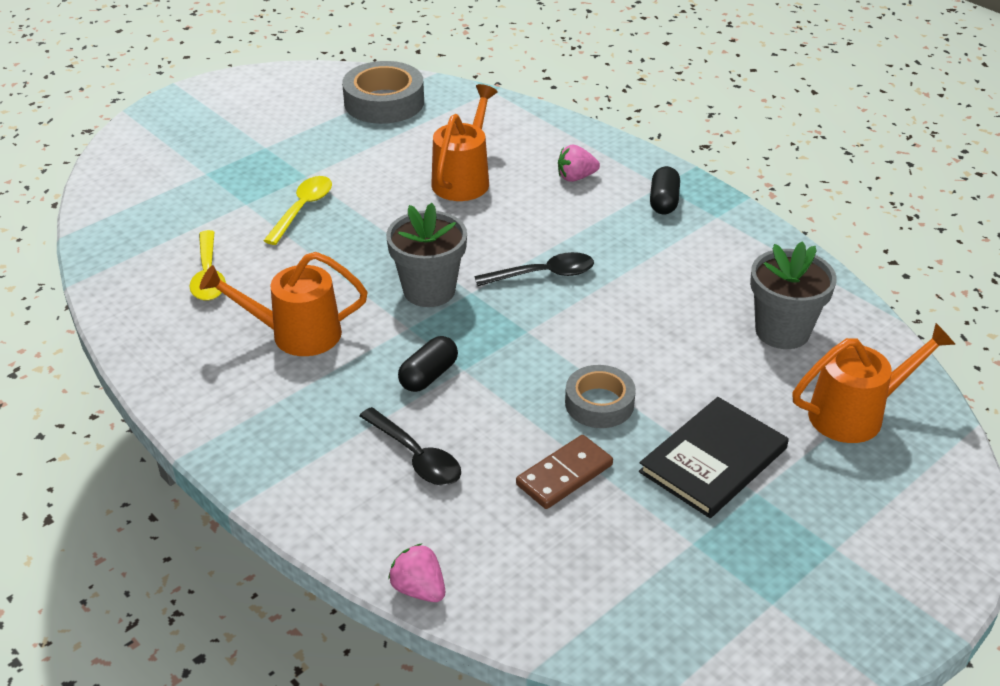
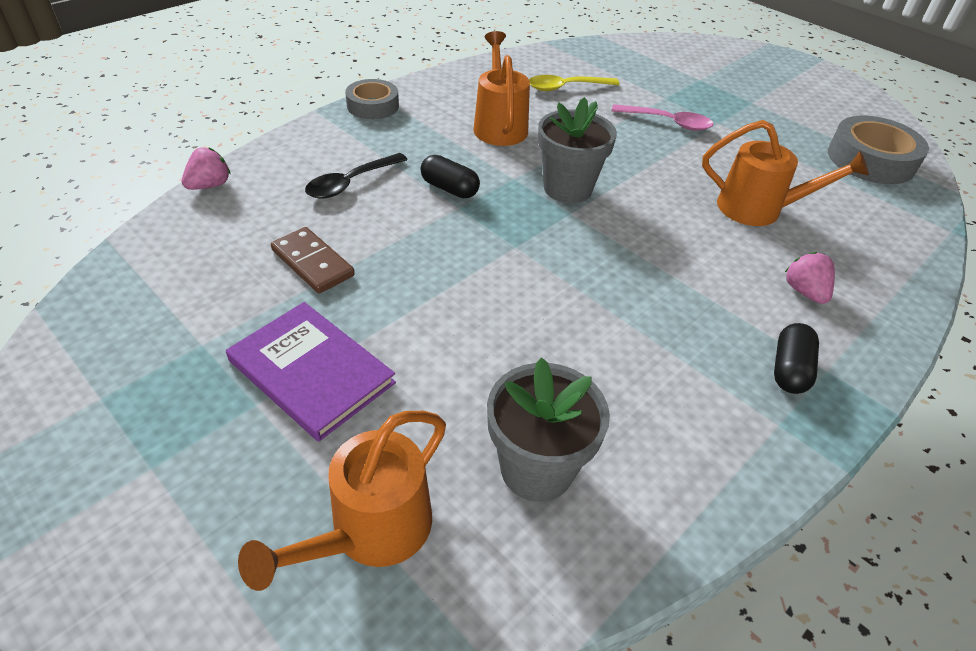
camera: 85 degrees right, 5 degrees up
yellow spoon [264,176,332,245] -> pink spoon [612,104,713,131]
black spoon [474,252,594,286] -> none
grey tape [565,365,636,428] -> grey tape moved to [345,79,399,119]
black book [639,397,789,518] -> purple book [226,302,396,442]
black capsule [650,166,680,214] -> black capsule turned 75 degrees counterclockwise [774,323,819,394]
orange watering can [792,323,956,443] -> orange watering can turned 60 degrees clockwise [238,411,446,591]

